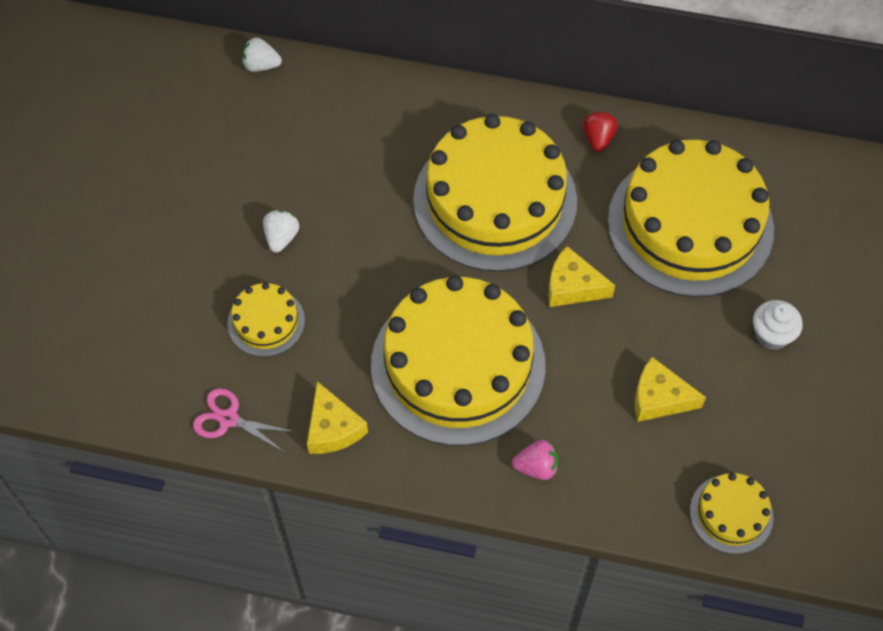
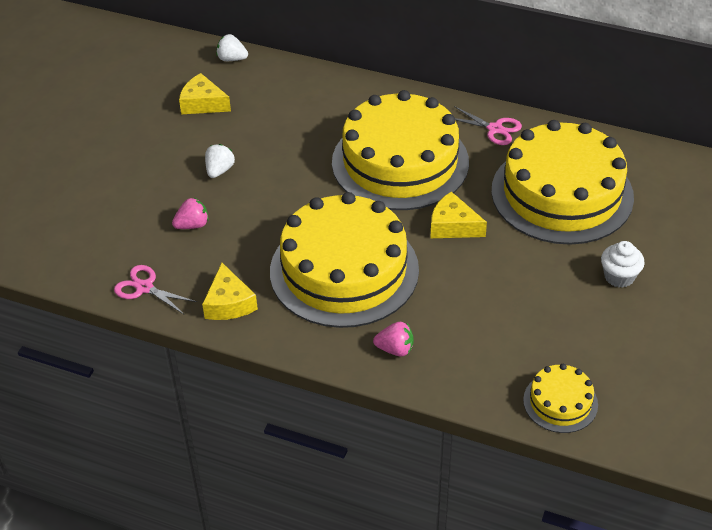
camera: 10 degrees right, 15 degrees down
yellow cake [227,282,305,357] -> pink strawberry [172,197,209,229]
red strawberry [583,111,618,152] -> pink scissors [454,106,522,145]
yellow cheese [635,357,706,422] -> yellow cheese moved to [179,73,231,114]

